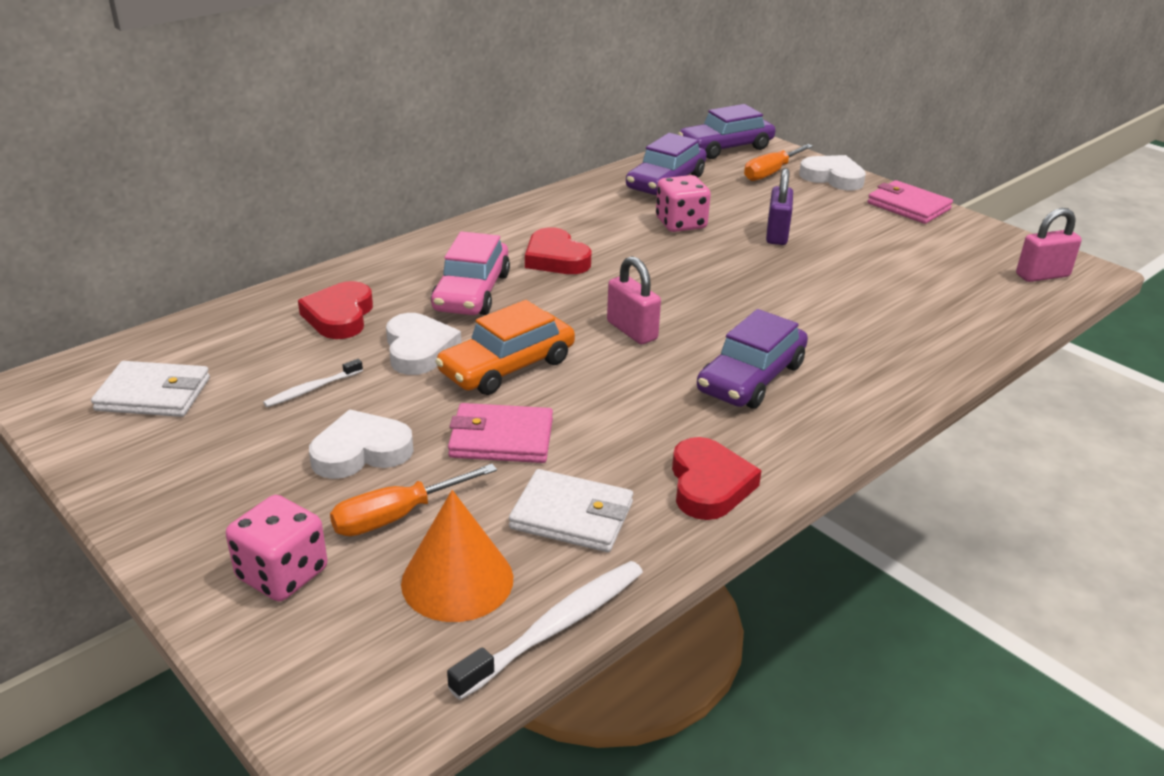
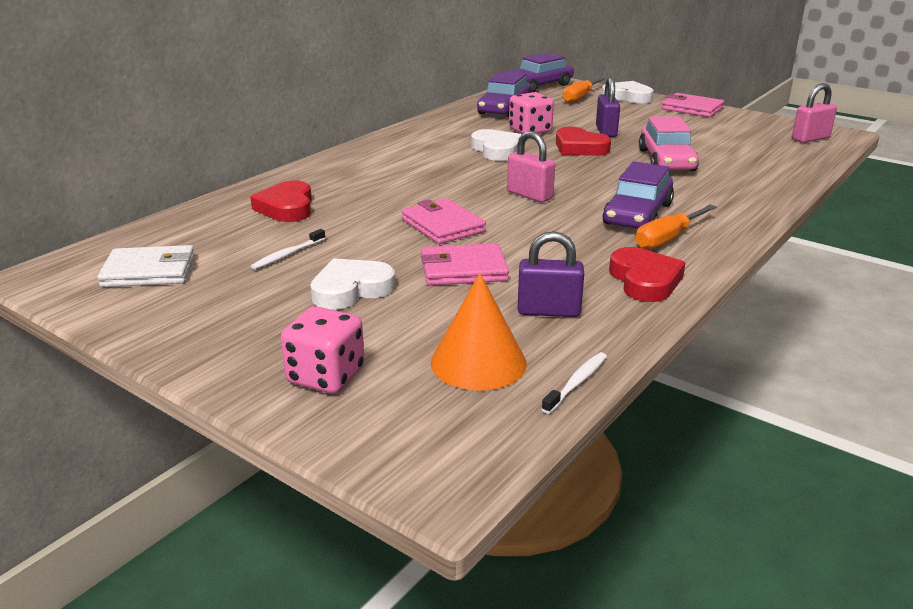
camera: 10 degrees left, 5 degrees down
orange screwdriver [330,464,497,536] -> orange screwdriver moved to [636,205,717,249]
white heart [386,313,461,375] -> white heart moved to [471,129,522,161]
pink car [431,231,510,315] -> pink car moved to [639,116,699,171]
orange car [435,300,575,395] -> pink wallet [402,198,486,244]
white toothbrush [447,561,643,700] -> white toothbrush [542,352,607,414], size x0.57
white wallet [509,469,633,552] -> purple padlock [517,231,584,317]
red heart [525,227,591,274] -> red heart moved to [556,127,611,156]

